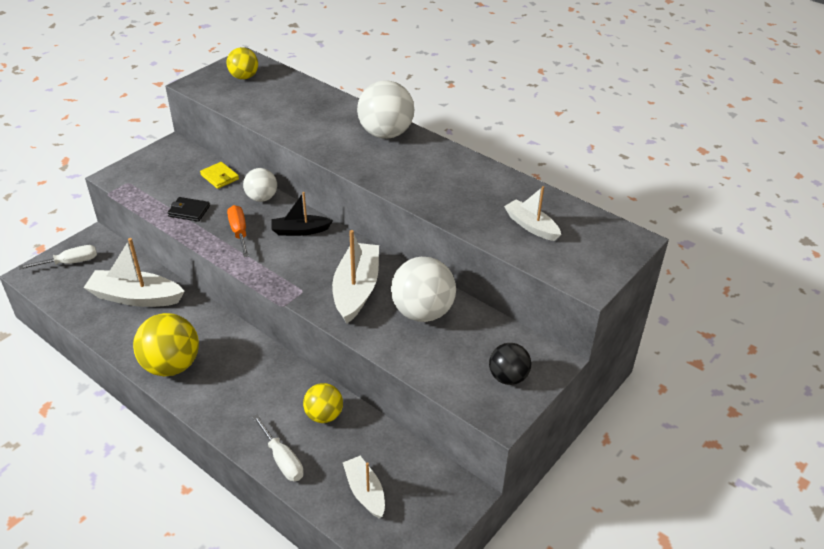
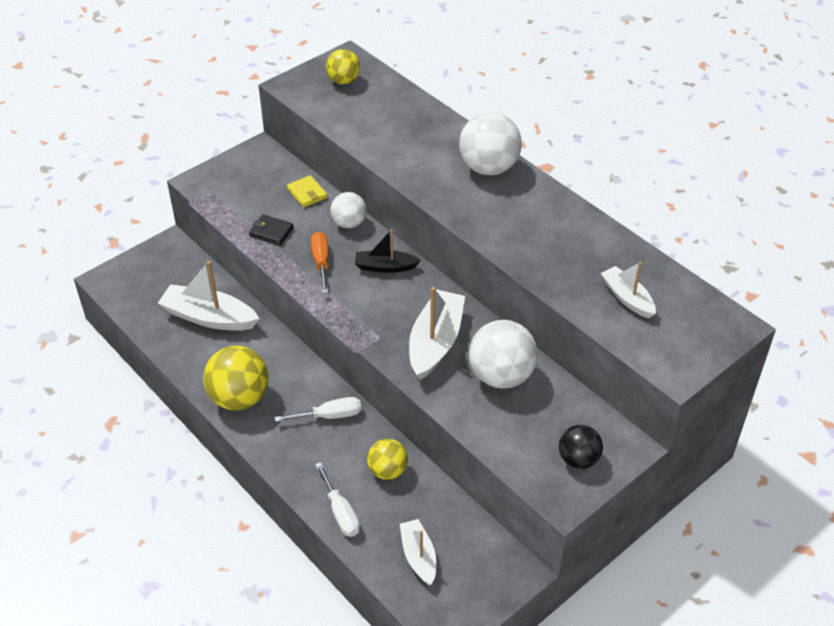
camera: 10 degrees right, 5 degrees up
white screwdriver [19,245,97,269] -> white screwdriver moved to [275,397,361,422]

